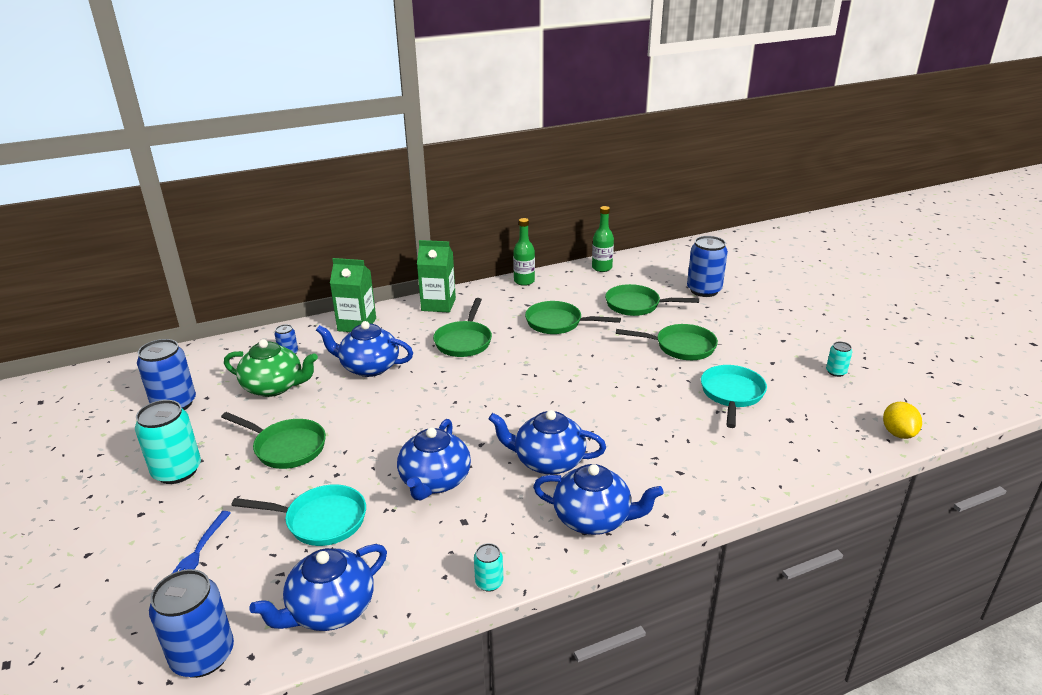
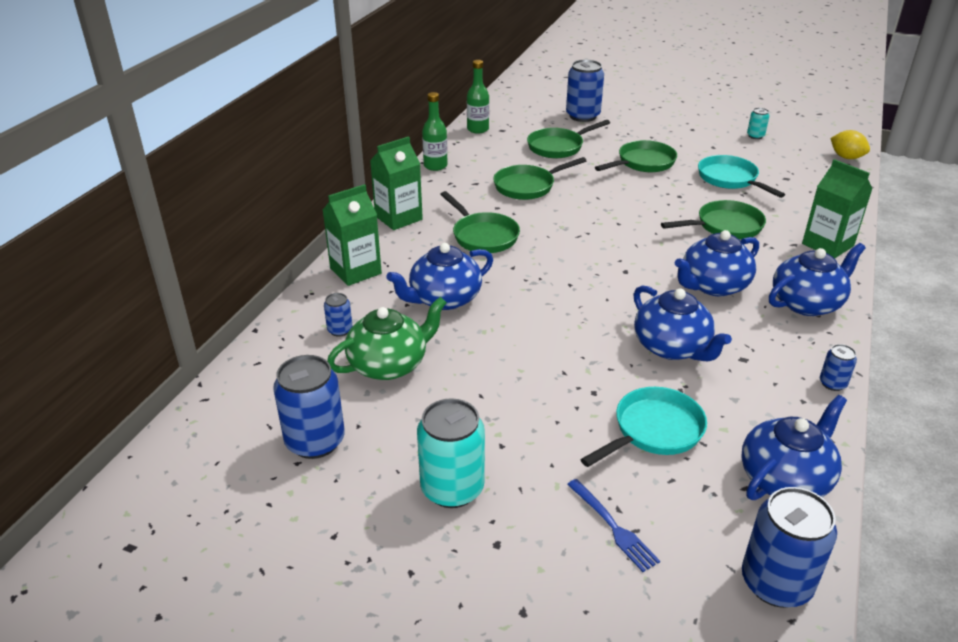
camera: 45 degrees left, 5 degrees up
green pan [221,412,326,469] -> green pan moved to [661,200,766,239]
blue teapot [249,544,387,631] -> blue teapot turned 135 degrees counterclockwise [741,395,847,500]
turquoise can [474,543,503,592] -> blue can [820,344,857,391]
none -> green carton [802,159,873,258]

